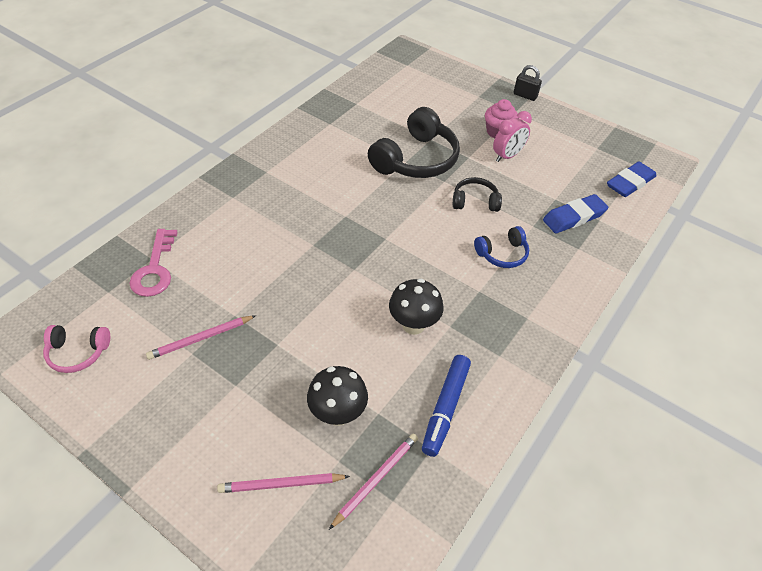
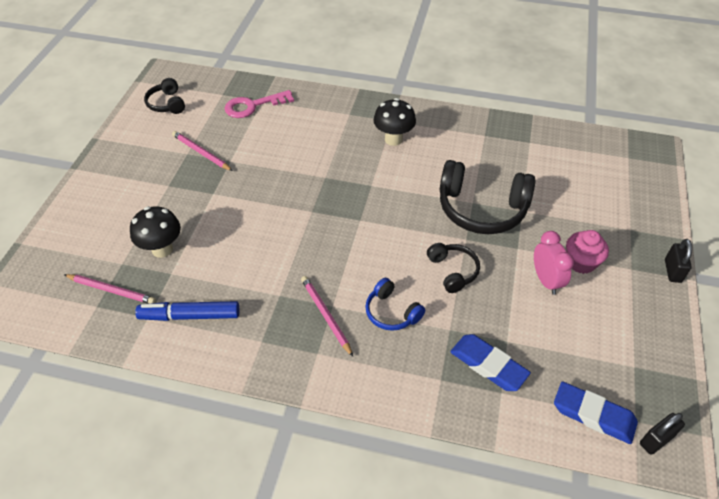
camera: 70 degrees right, 0 degrees up
pink headphones [43,325,110,373] -> black headphones [144,78,185,114]
pink pencil [217,473,350,493] -> pink pencil moved to [301,276,353,357]
black mushroom [389,278,443,335] -> black mushroom moved to [373,98,416,146]
pink clock [493,111,532,162] -> pink clock turned 135 degrees counterclockwise [534,231,574,295]
none -> black padlock [640,413,685,455]

